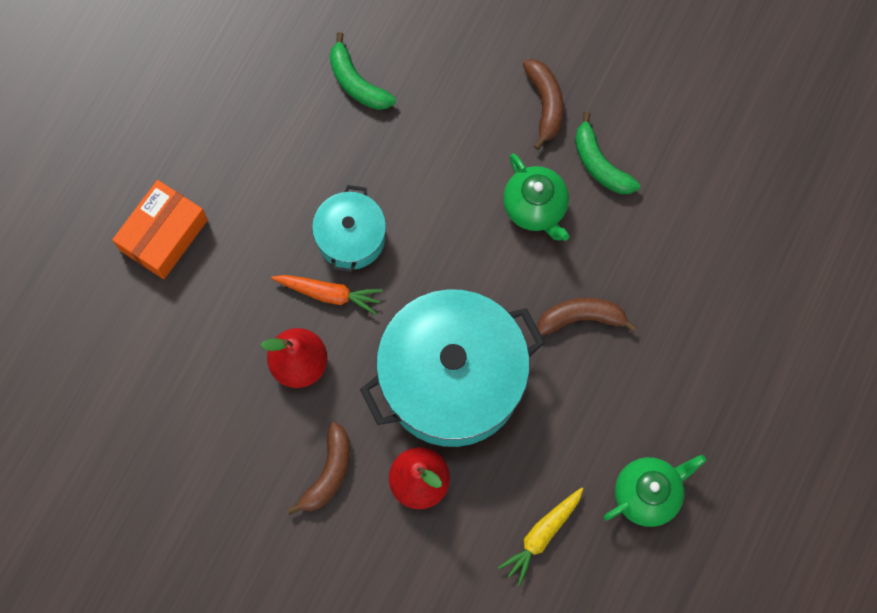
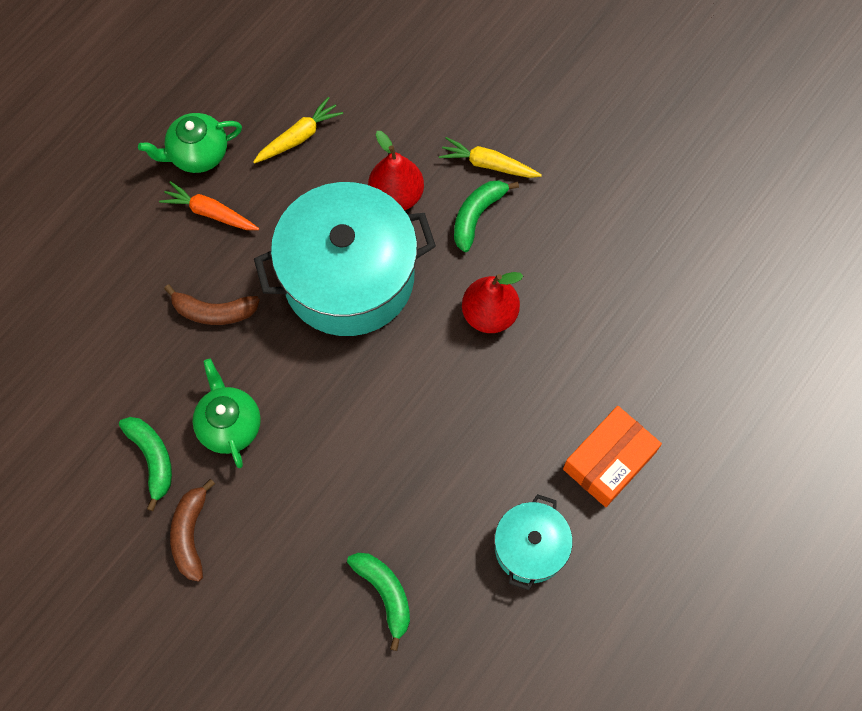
camera: 170 degrees left, 5 degrees down
orange carrot [271,275,383,315] -> orange carrot moved to [159,181,259,230]
brown banana [287,422,350,515] -> green banana [454,180,519,252]
turquoise pot [312,185,386,273] -> turquoise pot moved to [494,494,573,590]
none -> yellow carrot [439,137,542,178]

